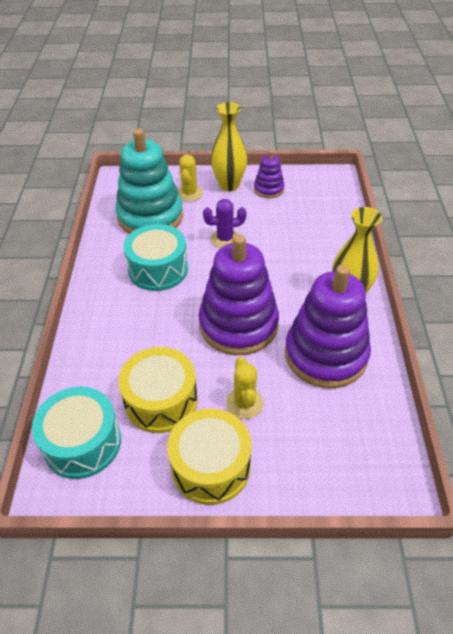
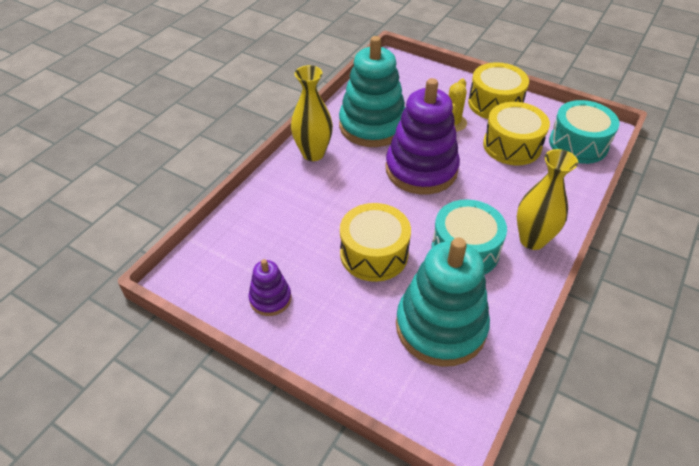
camera: 150 degrees left, 0 degrees up
yellow cactus [178,154,203,202] -> none
purple cactus [203,199,246,248] -> yellow drum [340,203,411,282]
yellow vase [211,102,247,191] -> yellow vase moved to [517,149,578,250]
purple stacking toy [285,265,371,388] -> turquoise stacking toy [339,36,405,147]

